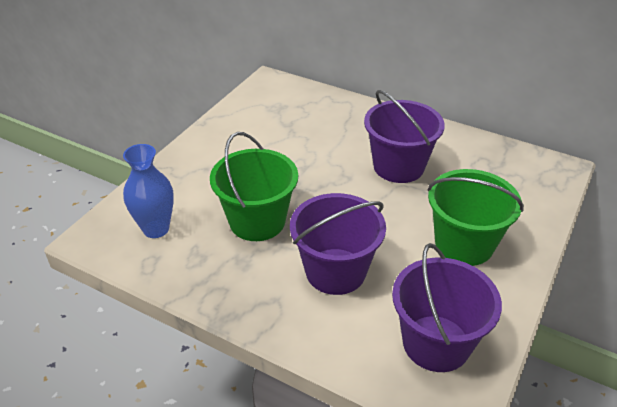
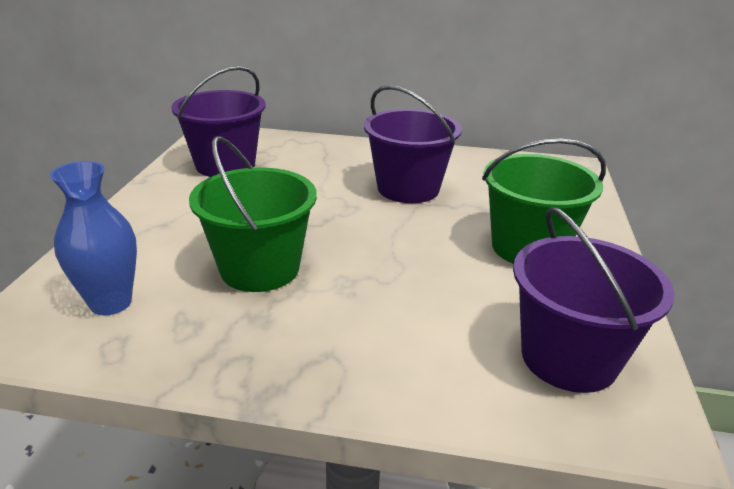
camera: 20 degrees left, 10 degrees down
purple bucket [290,193,386,295] -> purple bucket moved to [171,66,266,177]

